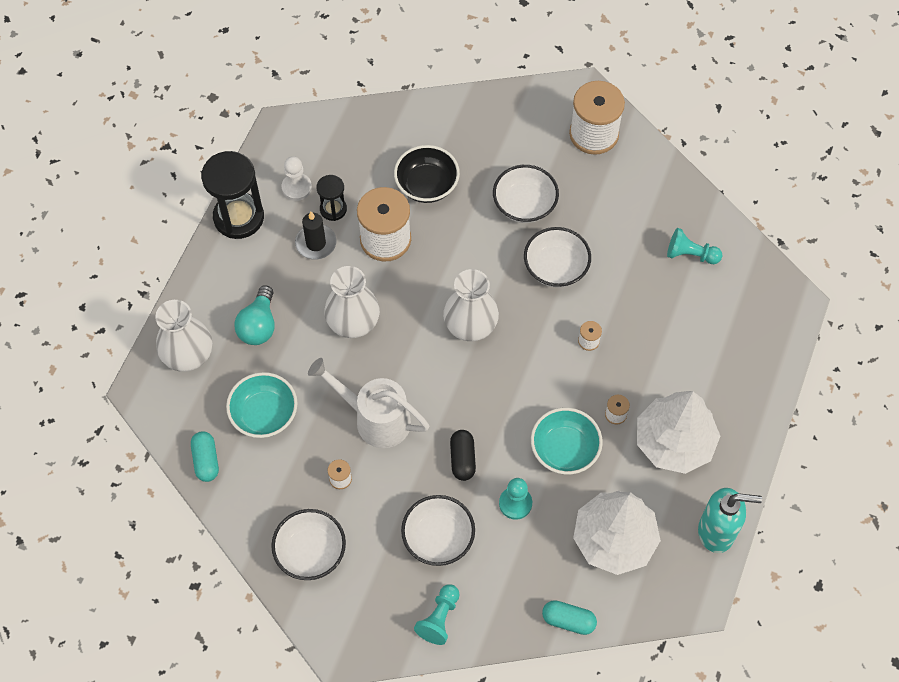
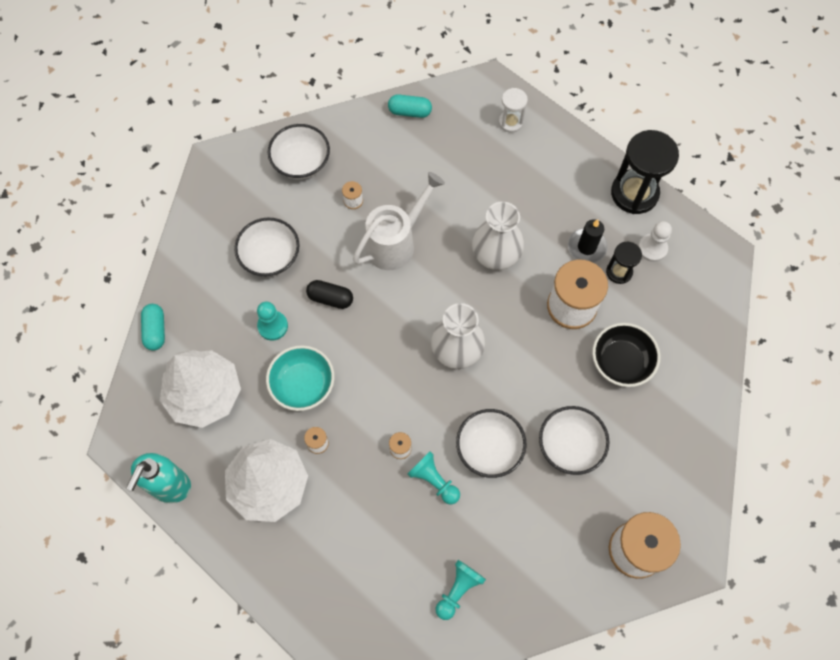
camera: 110 degrees right, 5 degrees up
white vase [155,300,212,372] -> white hourglass [499,88,528,133]
turquoise bowl [226,372,298,438] -> none
turquoise light bulb [234,285,275,345] -> none
turquoise pawn [414,584,460,645] -> turquoise pawn moved to [408,451,460,505]
turquoise capsule [542,600,597,635] -> turquoise capsule turned 45 degrees counterclockwise [141,304,165,351]

